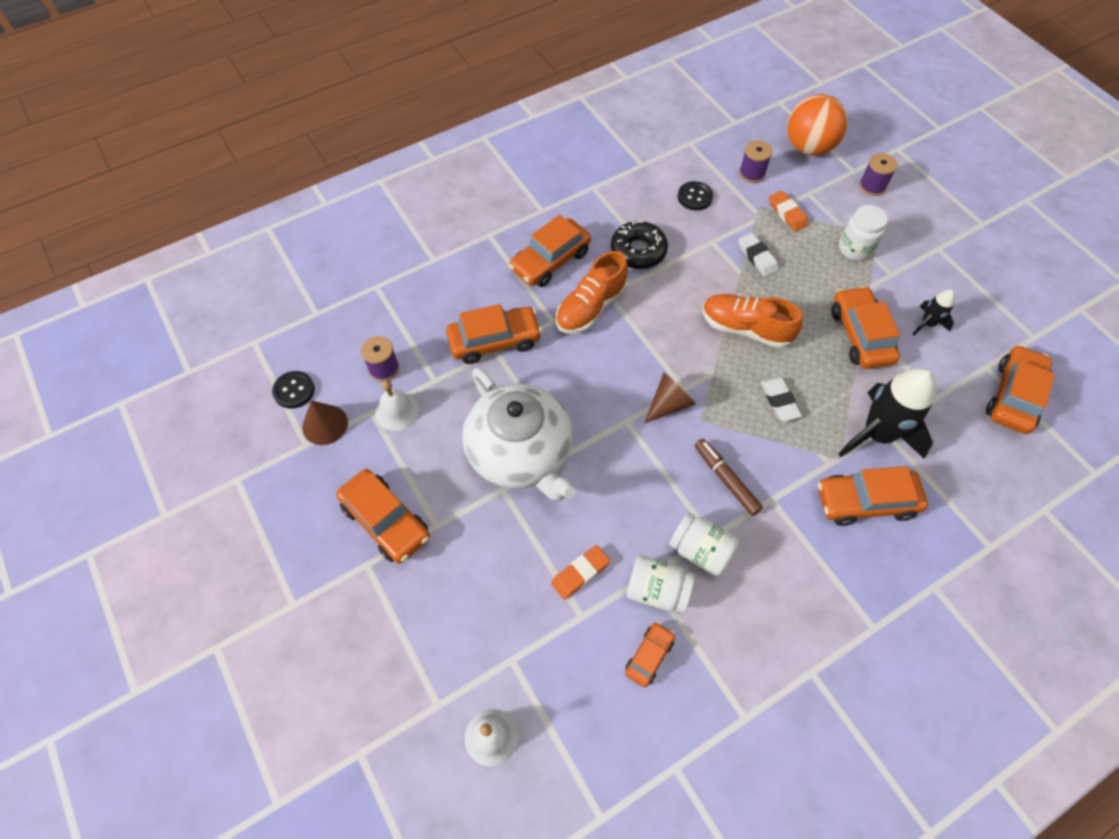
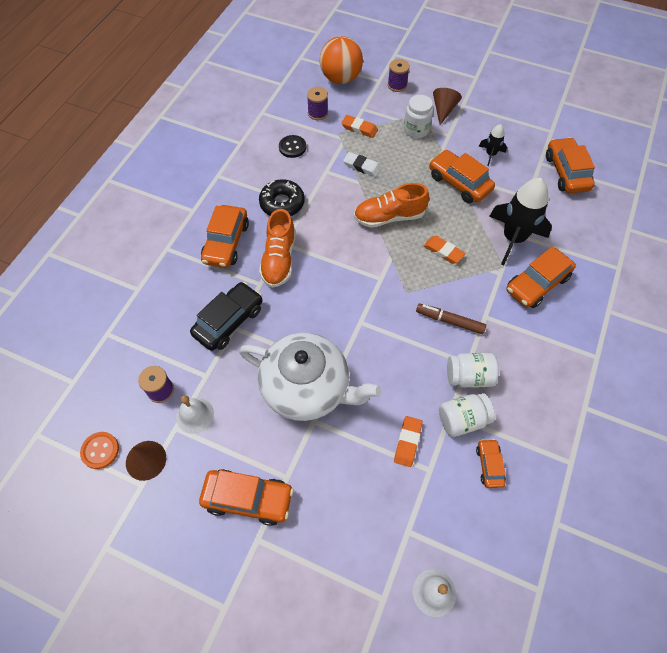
camera: 35 degrees left, 0 degrees up
black button [272,371,315,409] -> orange button [80,432,119,469]
orange car [446,304,542,364] -> black car [190,282,262,351]
brown cone [645,373,696,423] -> brown cone moved to [433,88,462,125]
white eraser [760,377,802,421] -> orange eraser [424,236,466,264]

